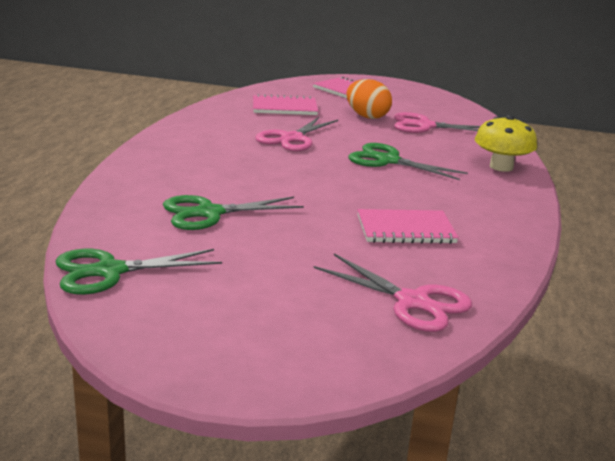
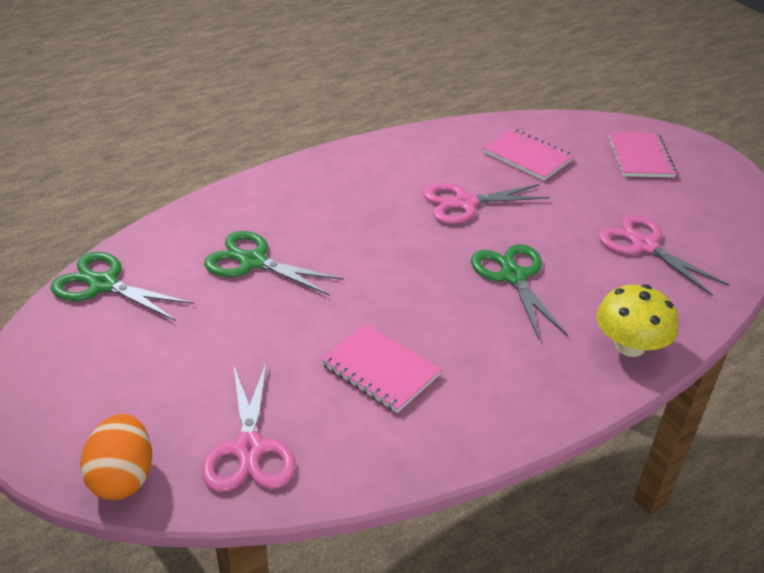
camera: 45 degrees right, 15 degrees up
orange egg [346,79,392,119] -> orange egg moved to [80,414,152,500]

